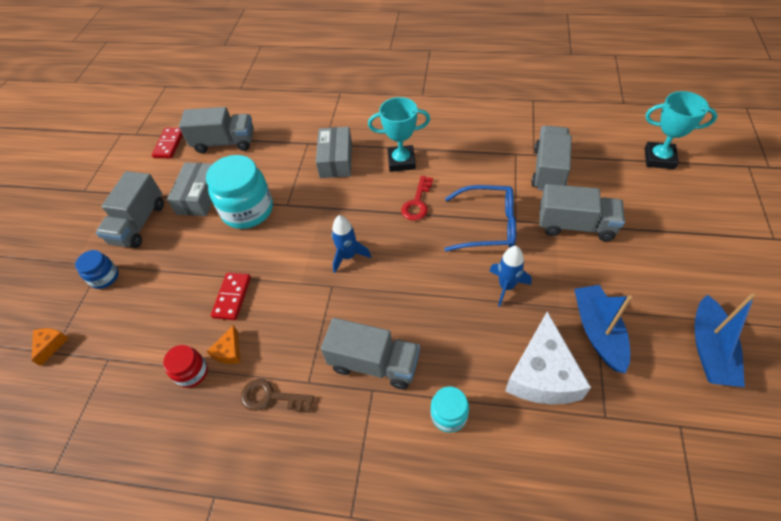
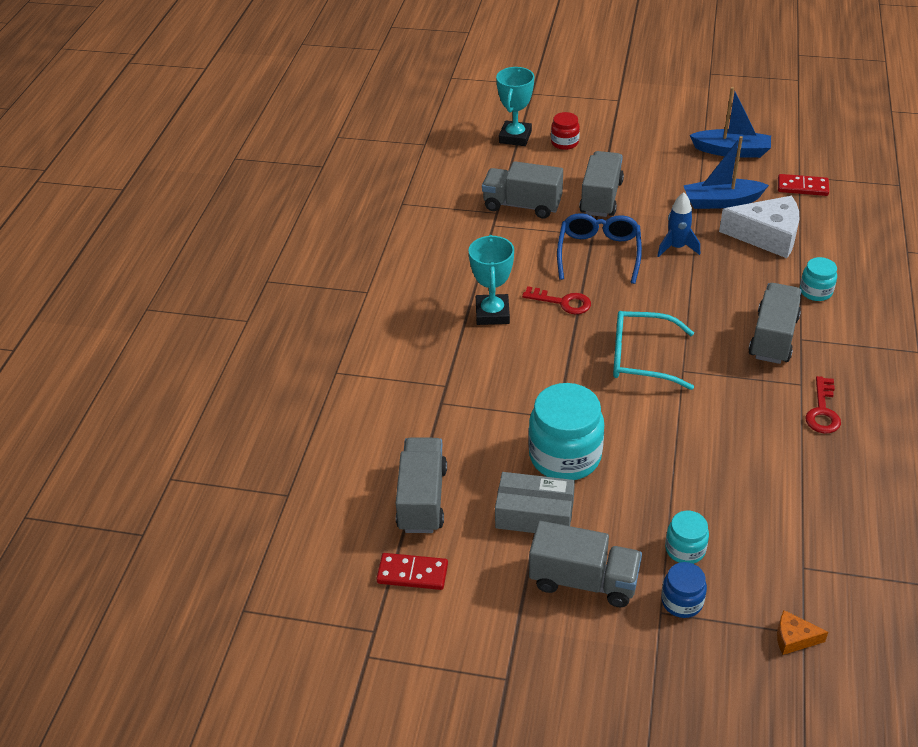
camera: 90 degrees left, 10 degrees down
red jar [163,345,208,388] -> red jar moved to [551,112,580,150]
orange cheese [207,325,240,364] -> none
red domino [211,272,251,320] -> red domino moved to [778,174,829,196]
brown key [241,379,314,412] -> red key [805,376,841,433]
grey box [316,127,352,178] -> none
blue rocket [332,215,371,273] -> turquoise glasses [613,311,694,390]
none -> turquoise jar [665,511,709,564]

